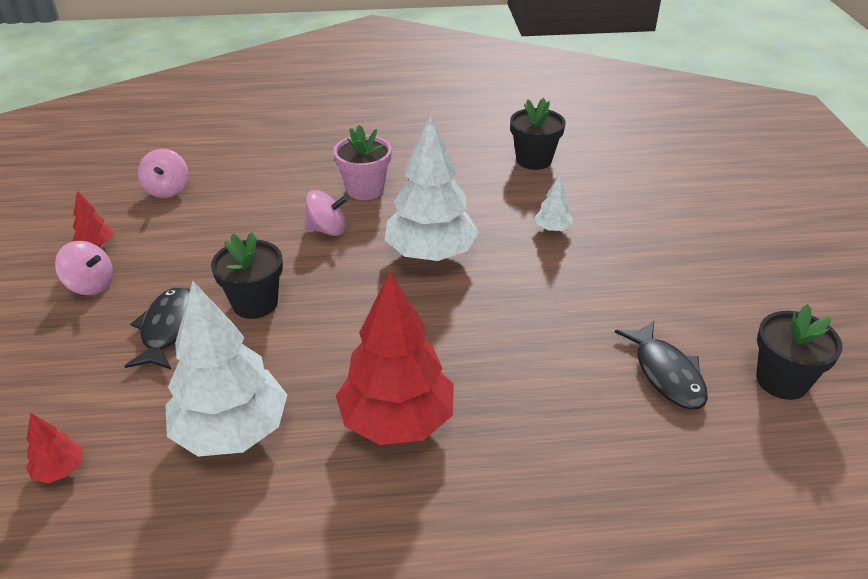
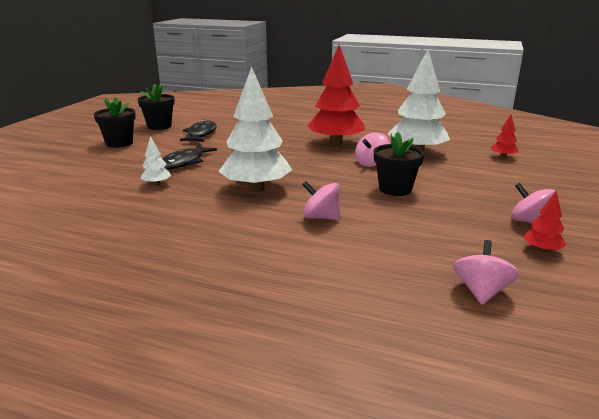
camera: 155 degrees left, 15 degrees down
black fish [125,286,190,369] -> black fish moved to [162,145,217,169]
pink flower pot [333,125,392,200] -> none
black flower pot [510,98,566,170] -> black flower pot moved to [94,97,136,148]
none -> pink spinning top [355,132,390,167]

